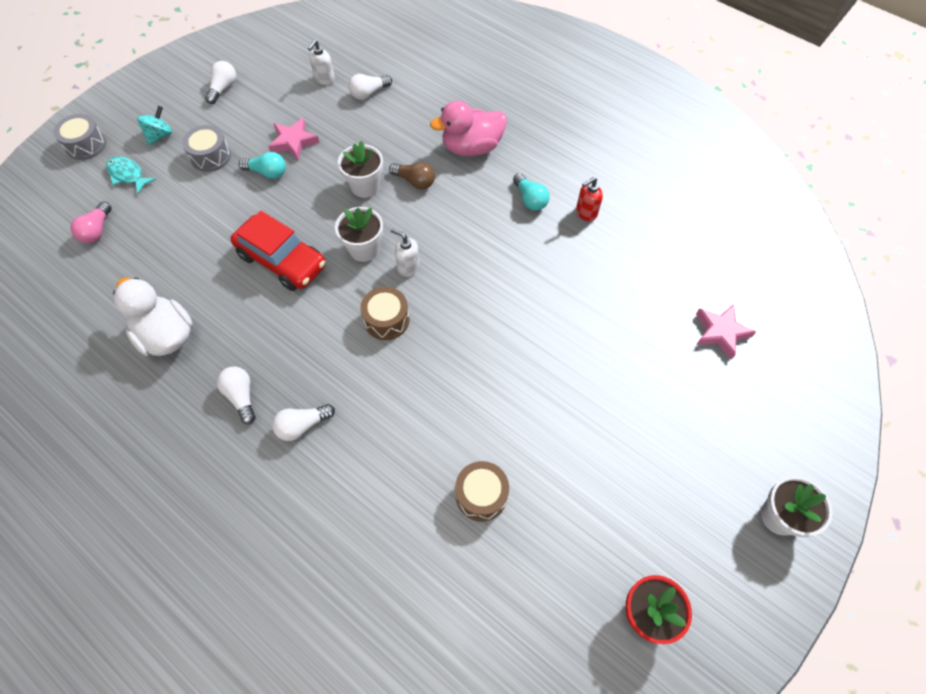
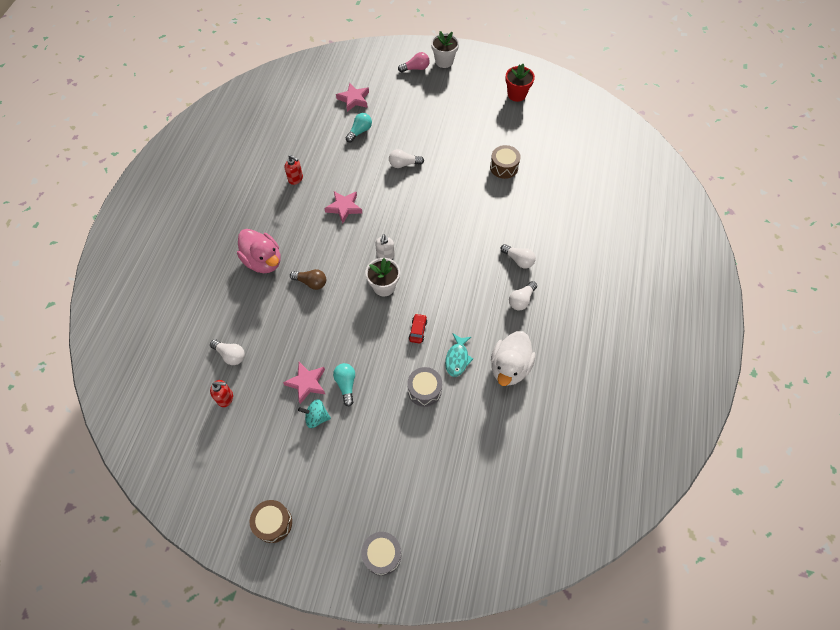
camera: 115 degrees left, 0 degrees up
pink light bulb [70,202,112,243] -> pink light bulb moved to [398,52,430,72]
turquoise fish [106,156,156,194] -> turquoise fish moved to [445,333,473,377]
turquoise spinning top [137,106,172,145] -> turquoise spinning top moved to [298,399,331,428]
grey drum [182,125,231,172] -> grey drum moved to [407,367,442,407]
white light bulb [205,61,236,104] -> white light bulb moved to [389,149,424,168]
red car [230,211,326,291] -> red car [409,313,427,344], size x0.43
white soap dispenser [308,40,335,85] -> red soap dispenser [210,380,233,407]
white flower pot [338,140,383,198] -> none
brown drum [360,287,410,340] -> brown drum moved to [250,500,292,543]
brown light bulb [389,162,435,189] -> brown light bulb turned 105 degrees clockwise [290,269,326,290]
turquoise light bulb [513,173,549,211] -> turquoise light bulb moved to [345,113,372,142]
none -> pink star [324,191,362,224]

